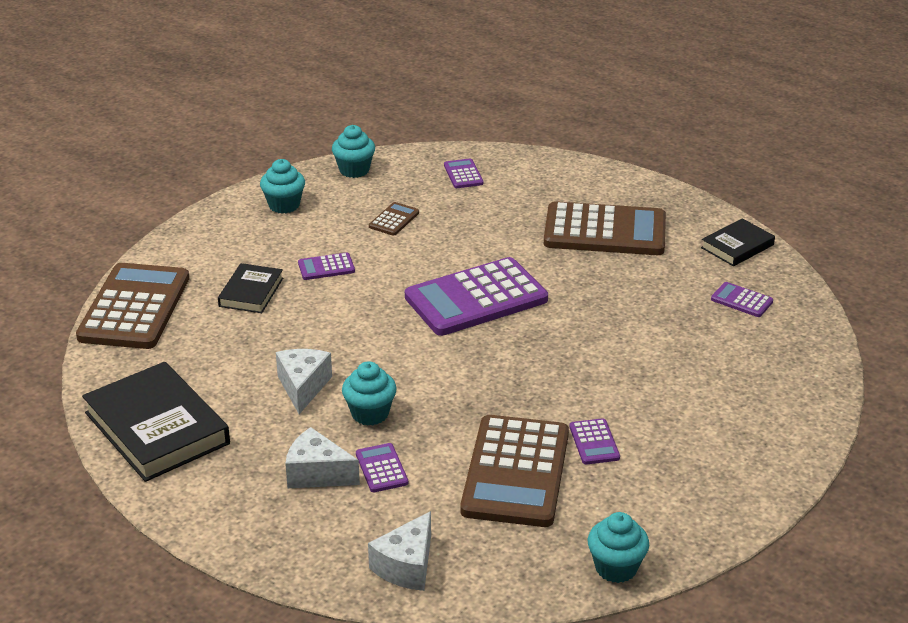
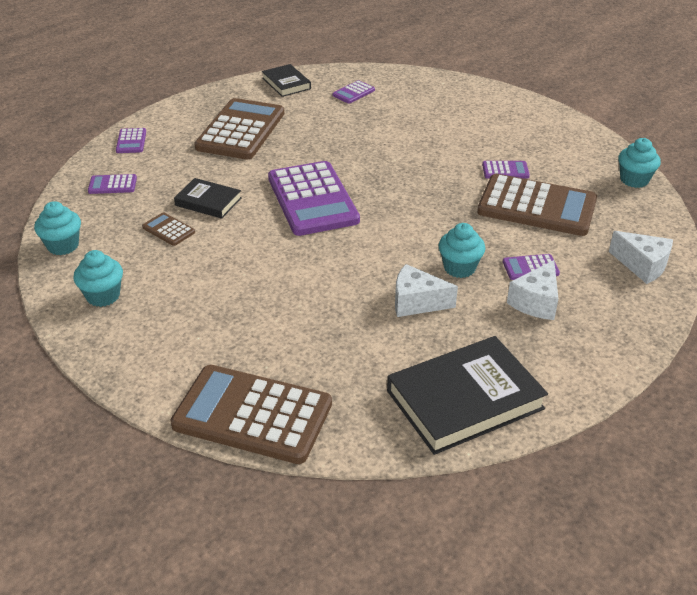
camera: 80 degrees left, 5 degrees up
black book [218,263,283,313] -> black book moved to [174,178,242,219]
purple calculator [298,253,355,280] -> purple calculator moved to [116,128,146,153]

